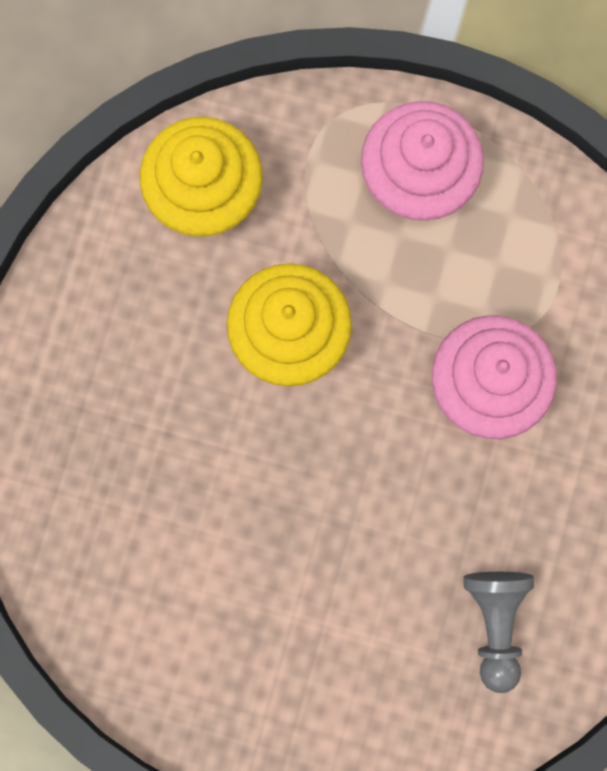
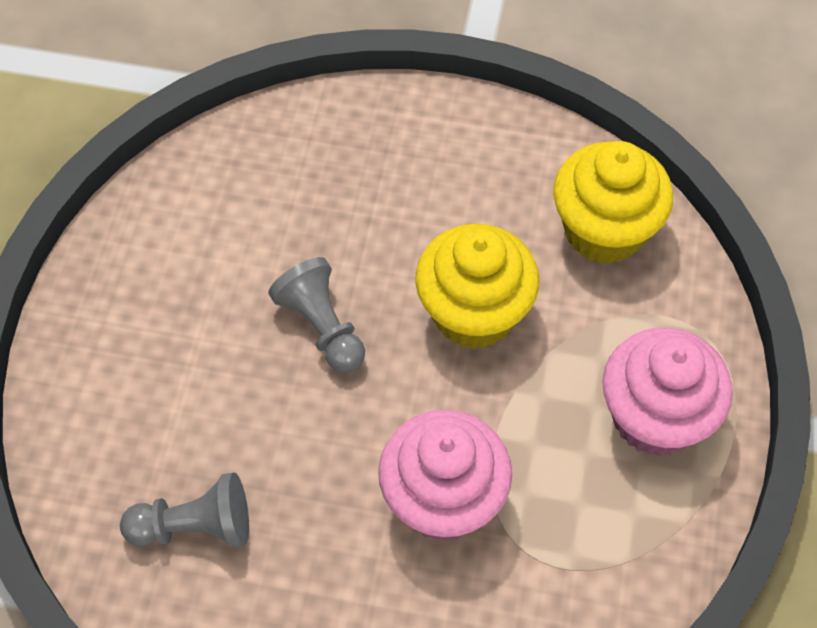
camera: 85 degrees right, 20 degrees down
none -> grey pawn [268,257,365,373]

